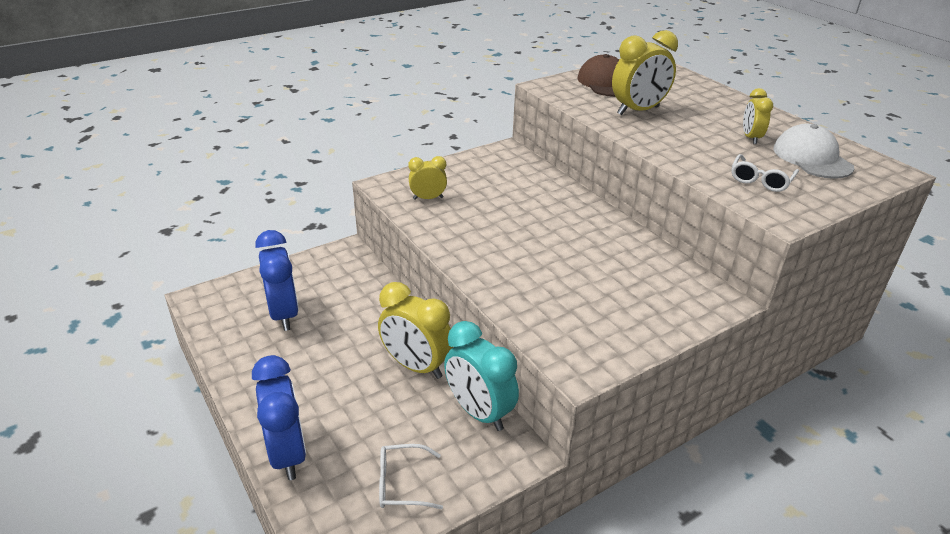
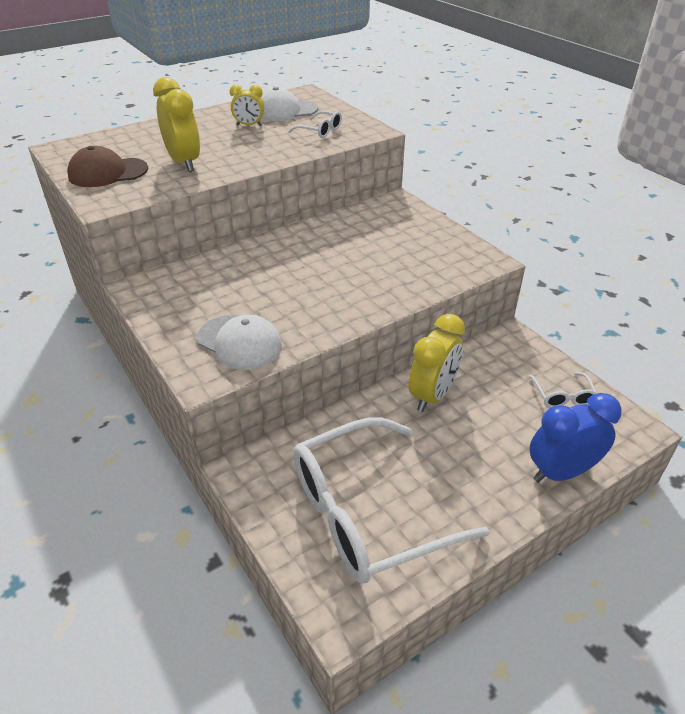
camera: 90 degrees left, 5 degrees up
blue clock [255,230,299,331] -> white glasses [293,417,489,583]
yellow clock [408,156,447,200] -> white cap [197,315,282,370]
turquoise clock [444,321,519,431] -> none

